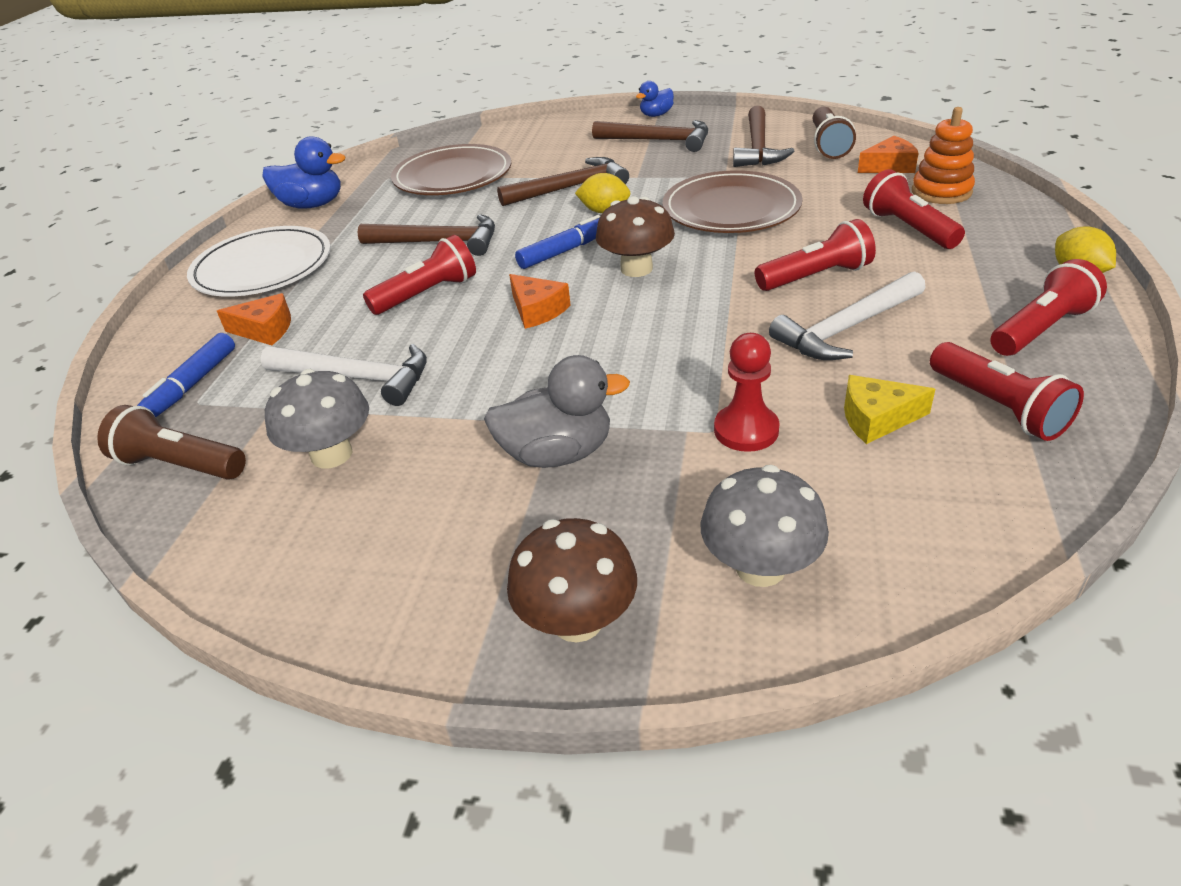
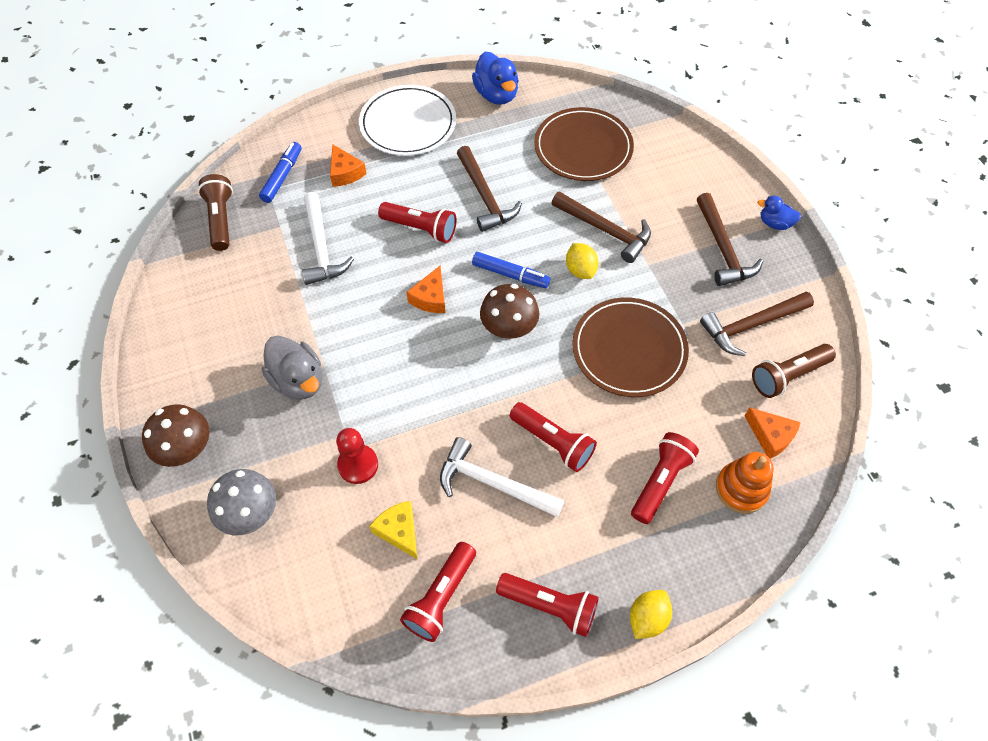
camera: 55 degrees right, 20 degrees up
blue marker [137,333,235,417] -> blue marker turned 120 degrees clockwise [259,142,301,203]
grey mushroom [265,369,369,468] -> none

